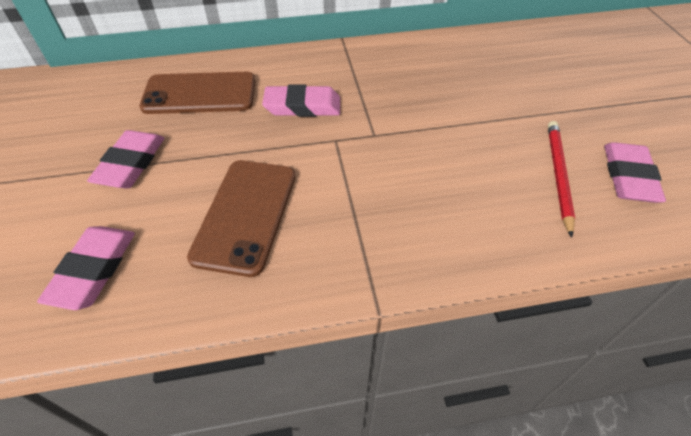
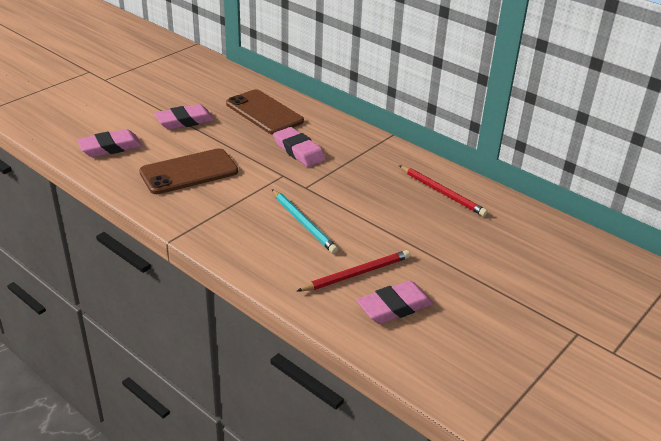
camera: 50 degrees right, 15 degrees down
none -> turquoise pencil [272,189,338,254]
none -> red pencil [399,165,488,216]

